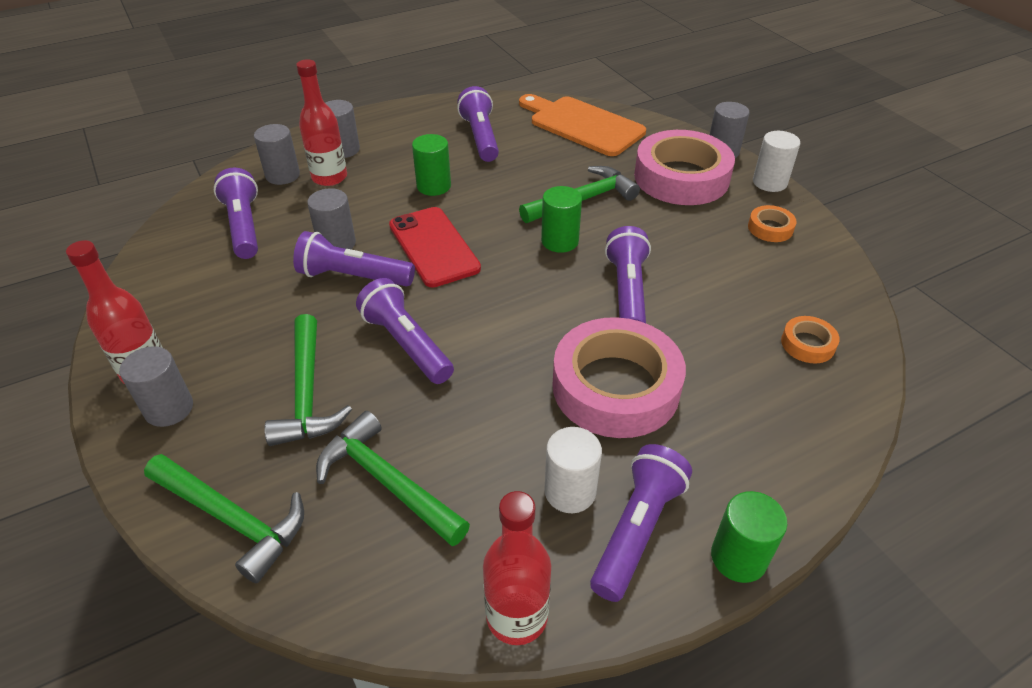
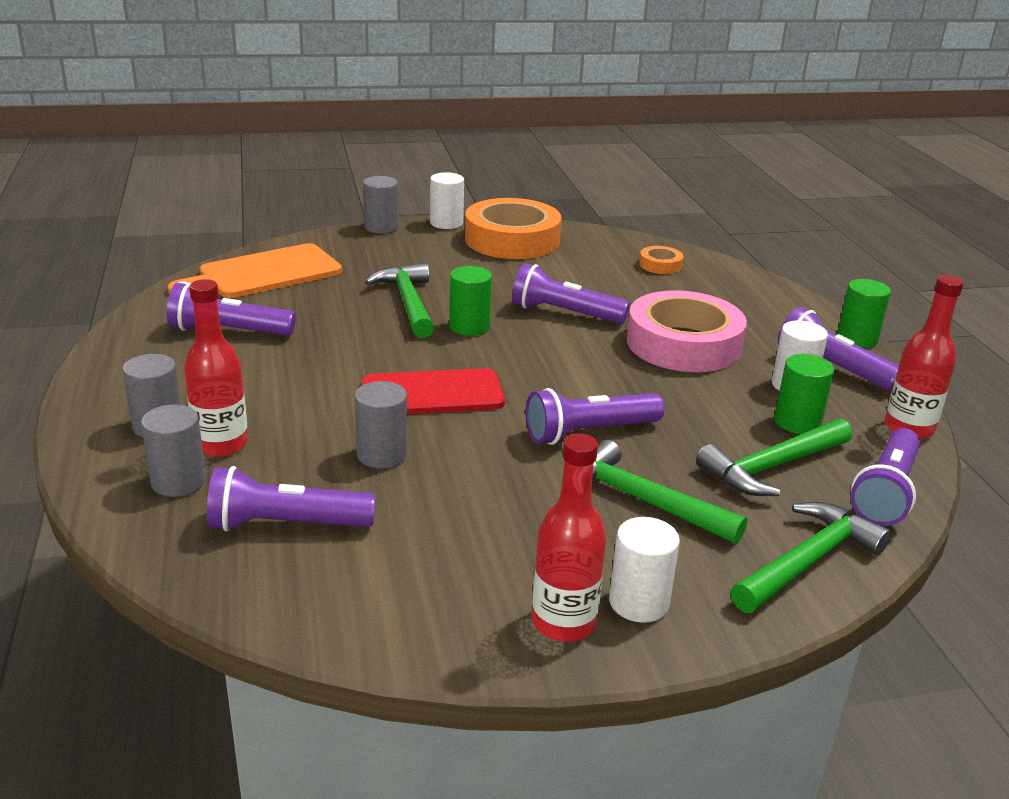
camera: 75 degrees left, 15 degrees down
grey cylinder [119,346,193,427] -> white cylinder [609,517,680,623]
green hammer [264,314,352,446] -> green hammer turned 150 degrees counterclockwise [592,440,747,544]
purple flashlight [293,231,415,287] -> purple flashlight moved to [850,428,920,526]
green cylinder [412,134,451,196] -> green cylinder moved to [774,354,834,434]
pink tape [634,130,735,205] -> none
orange tape [748,205,797,242] -> orange tape [465,198,562,259], size x2.31

